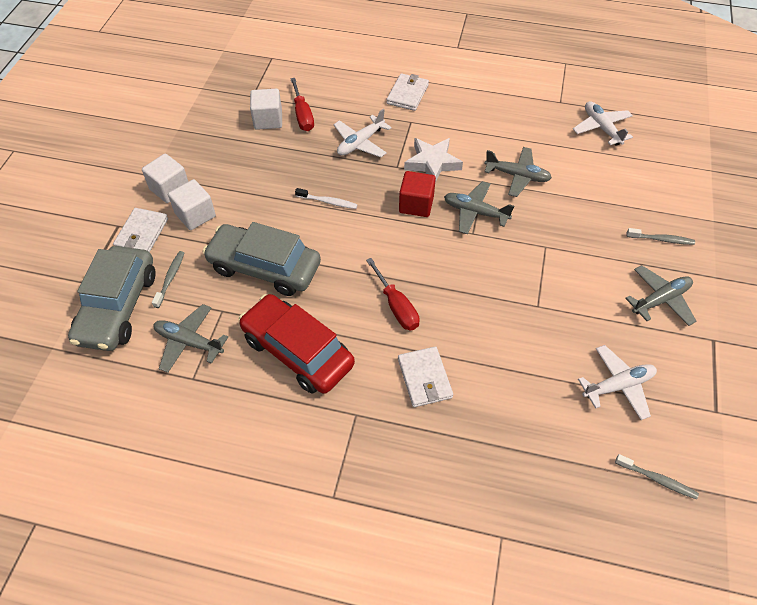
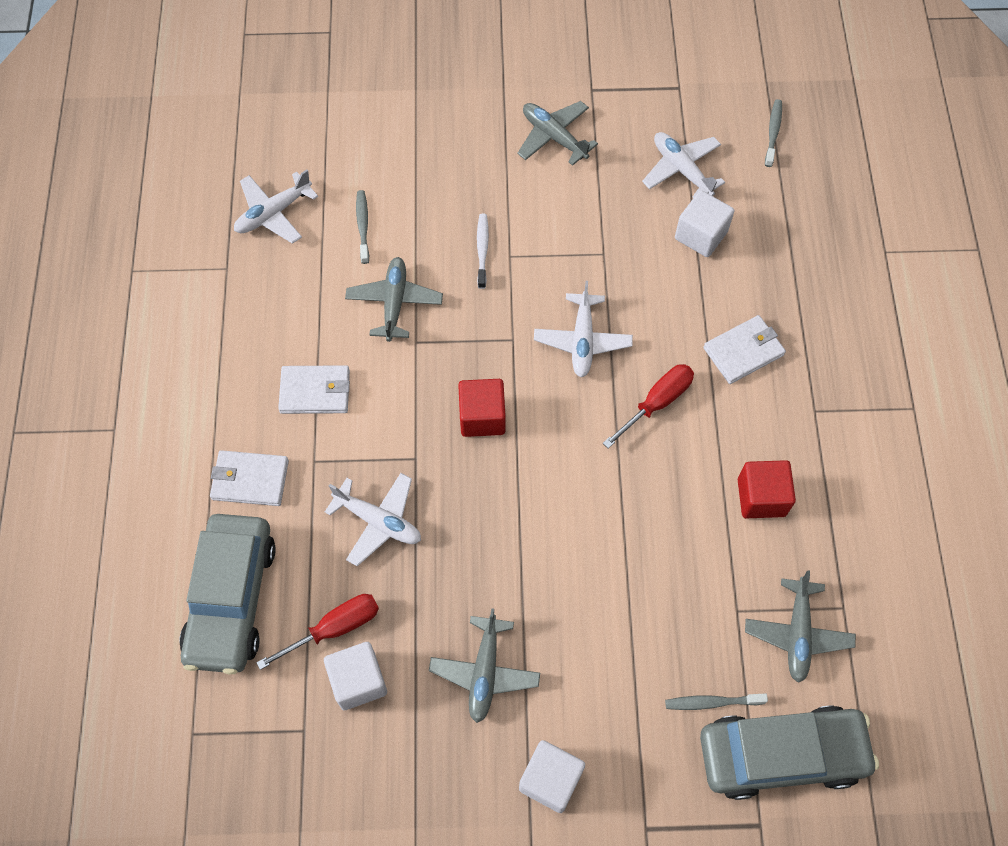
camera: 105 degrees left, 10 degrees up
white wallet [113,208,168,252] -> white wallet moved to [278,365,350,414]
white cube [168,179,216,230] -> white cube moved to [675,190,734,257]
grey car [203,222,321,296] -> grey car moved to [179,514,276,675]
red car [239,294,355,394] -> red cube [738,460,796,518]
white toothbrush [295,188,358,209] -> white toothbrush moved to [477,214,489,289]
white star [404,138,463,183] -> none
grey plane [444,181,514,234] -> grey plane moved to [429,608,540,723]
grey toothbrush [626,228,695,245] -> grey toothbrush moved to [356,190,369,264]
none -> white plane [534,281,633,377]

